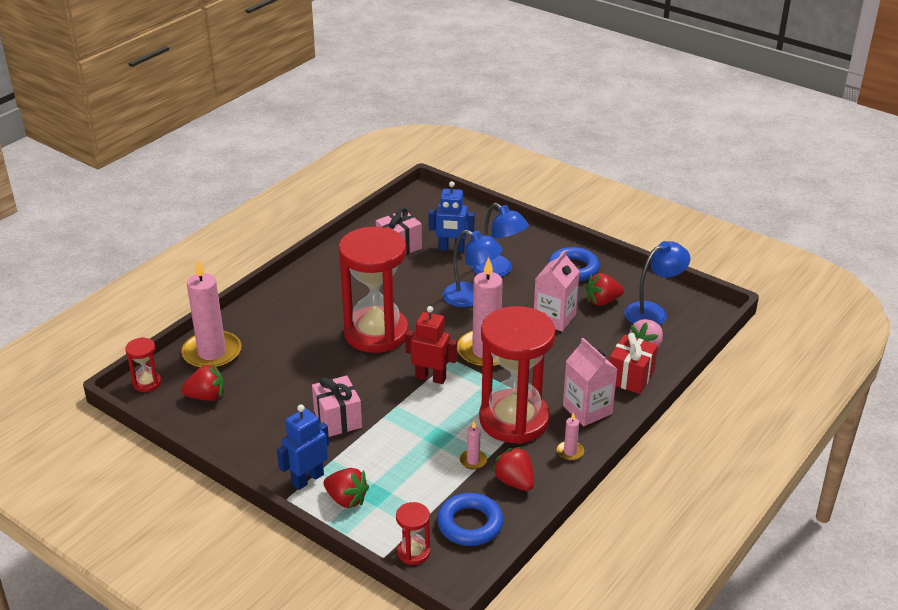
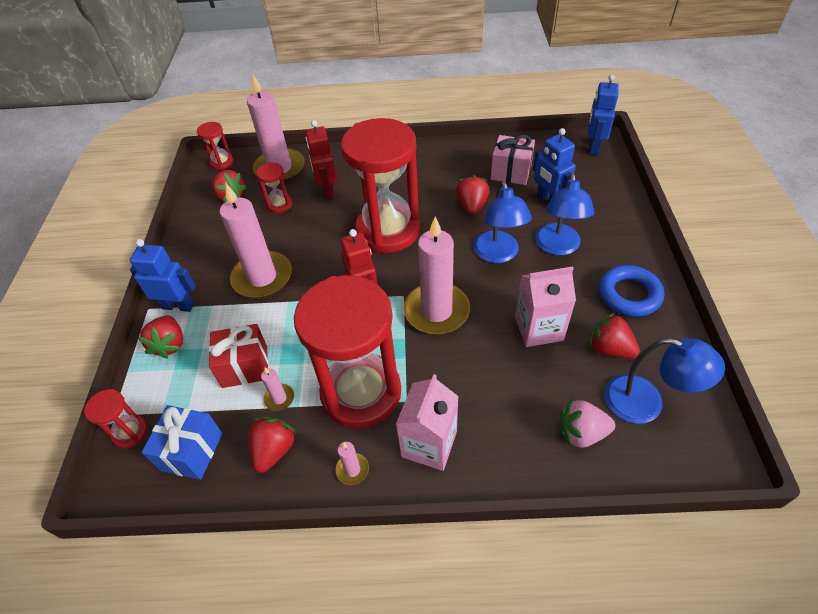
camera: 55 degrees right, 15 degrees up
pink gift [312,375,362,437] -> pink candle [220,184,292,298]
blue ring [437,493,503,546] -> blue gift [141,405,222,480]
red gift [609,333,658,394] -> red gift moved to [209,324,268,388]
none -> red hourglass [256,162,292,213]
none -> red robot [306,120,337,200]
none -> red strawberry [456,175,489,215]
none -> blue robot [588,74,619,155]

